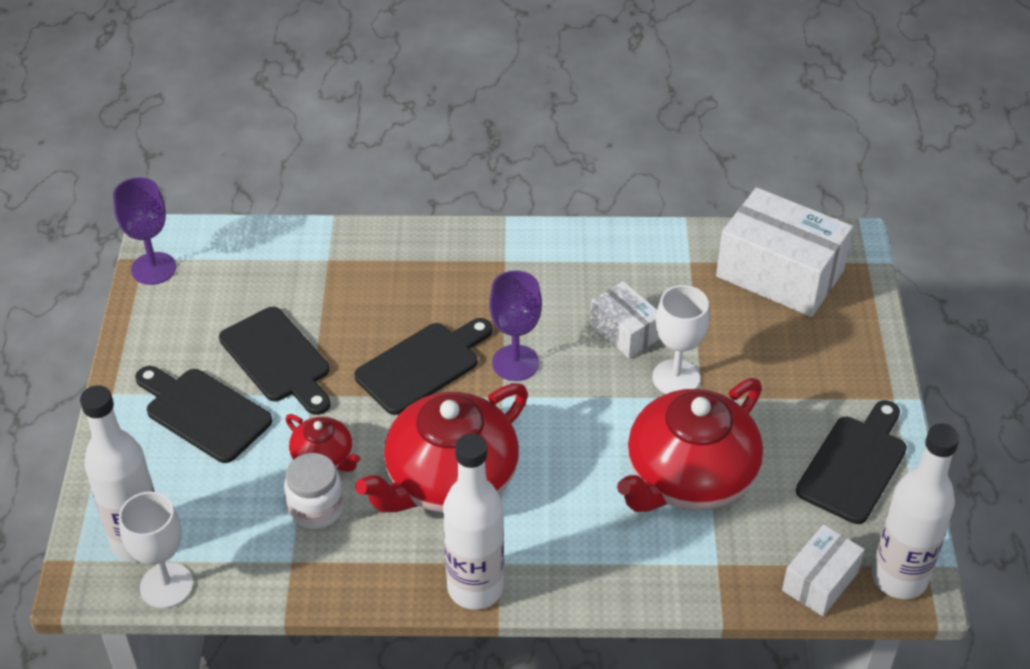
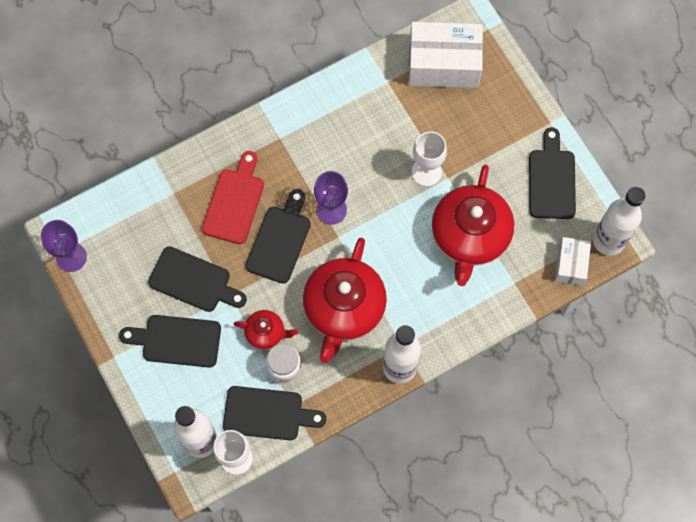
camera: 30 degrees left, 25 degrees up
white box [590,281,660,358] -> none
none -> red cutting board [202,151,264,244]
none -> black cutting board [223,386,326,440]

